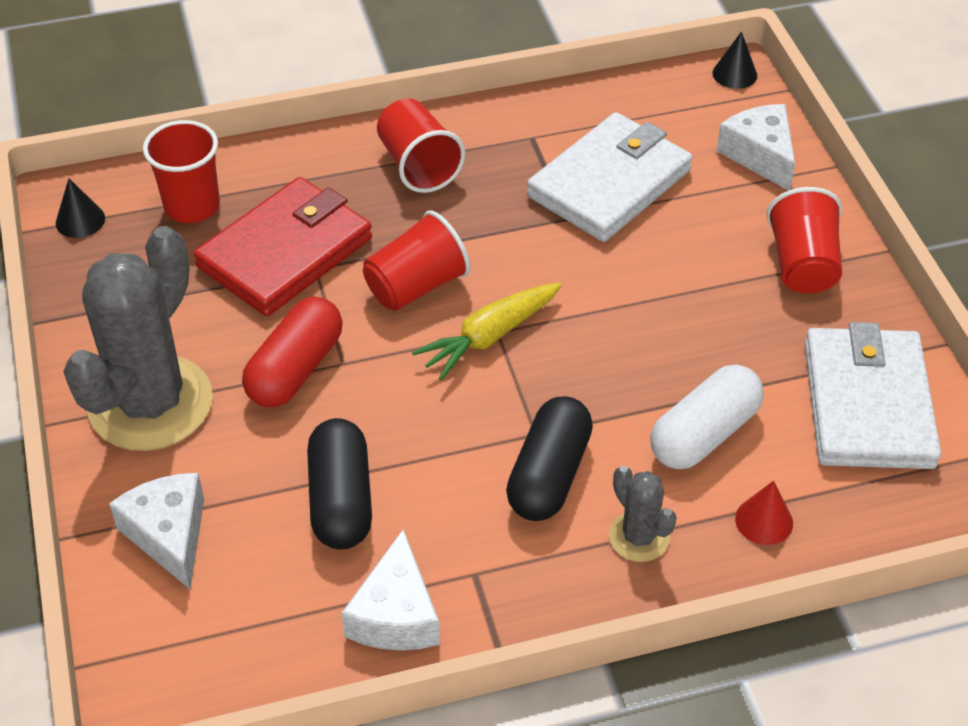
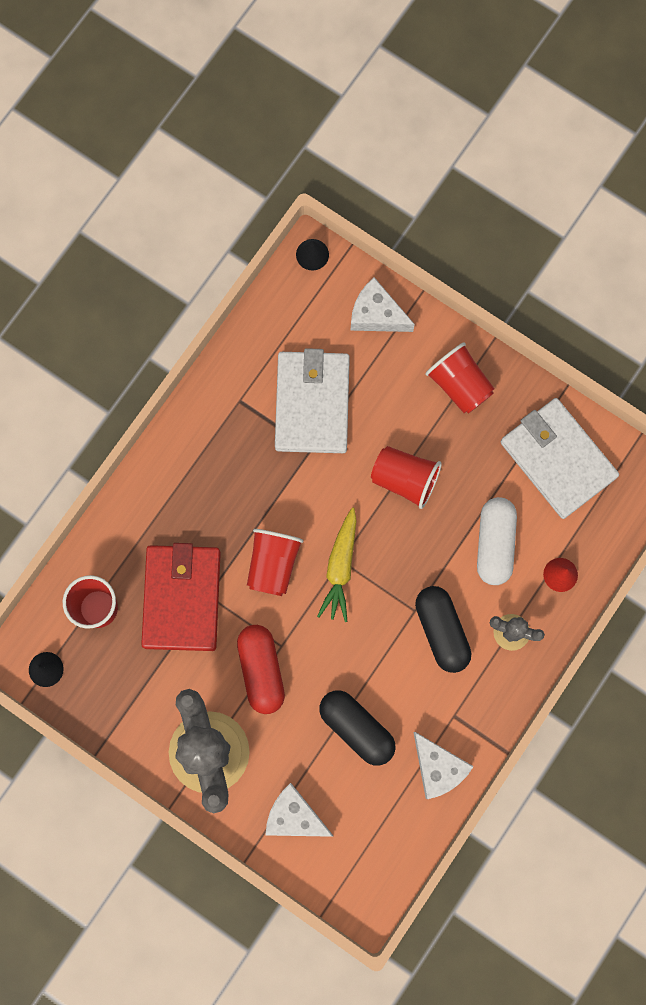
camera: 40 degrees left, 30 degrees up
red cup [377,98,465,193] -> red cup moved to [371,446,442,509]

